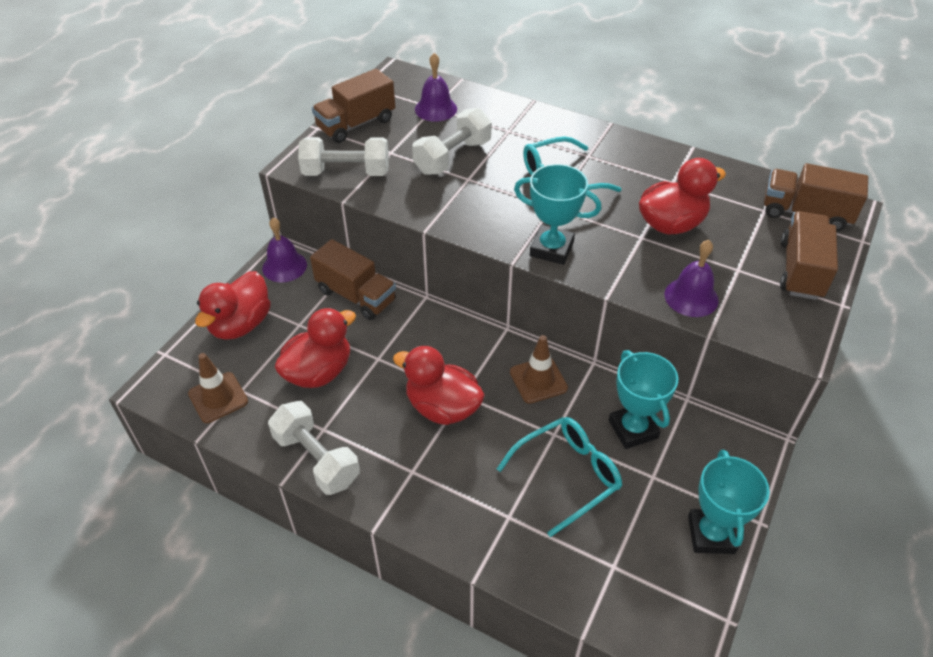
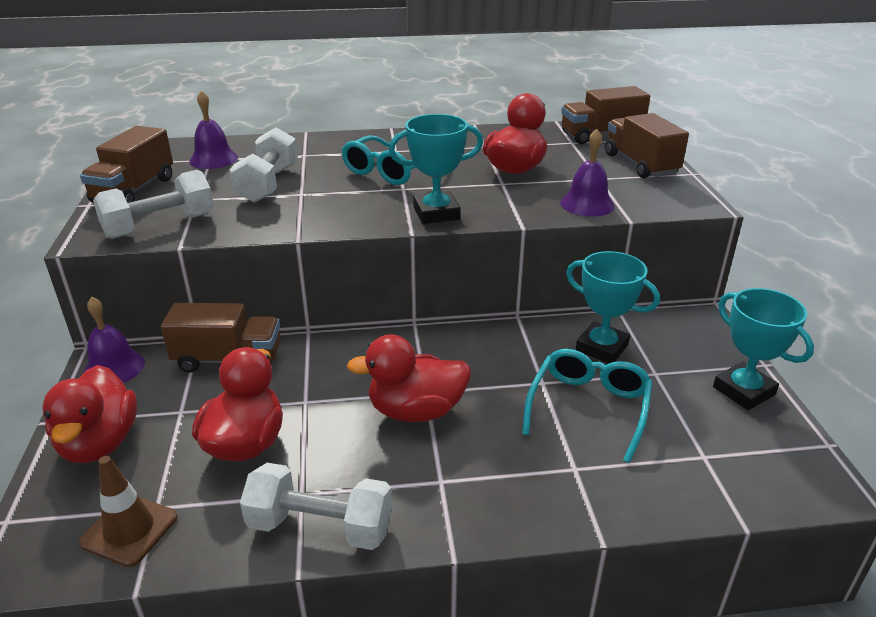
camera: 35 degrees left, 15 degrees down
brown traffic cone [510,335,568,404] -> none

